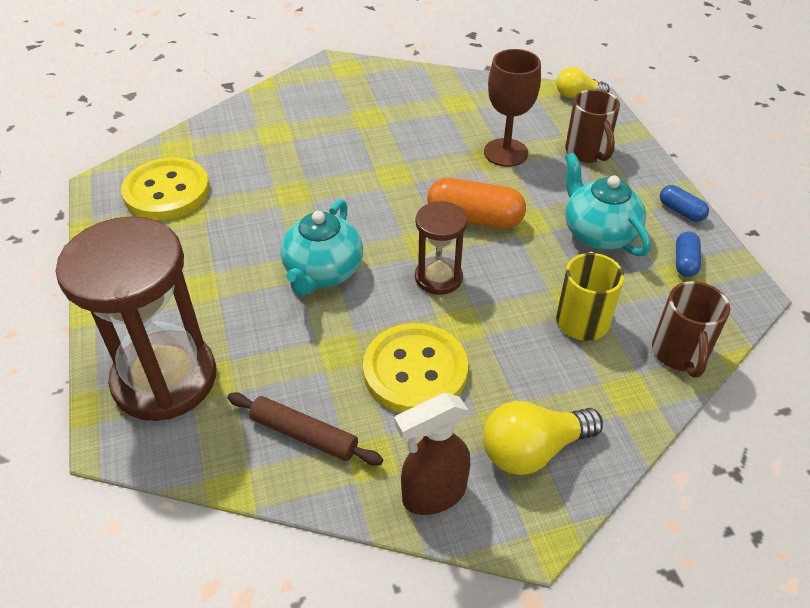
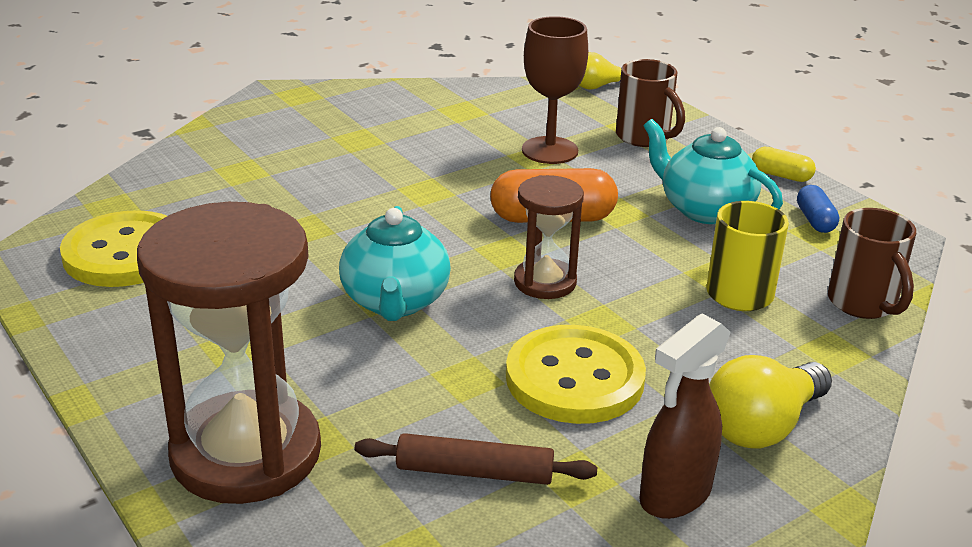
camera: 20 degrees left, 15 degrees down
blue capsule [660,185,709,222] -> yellow capsule [752,147,816,182]

